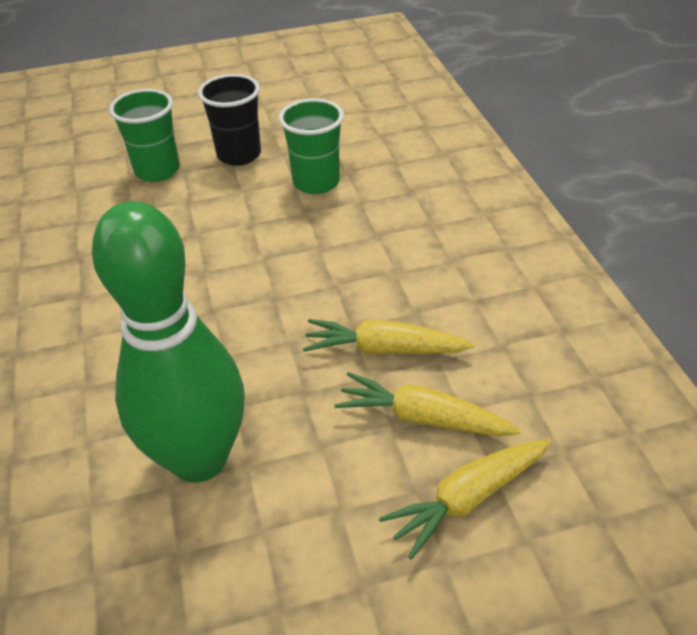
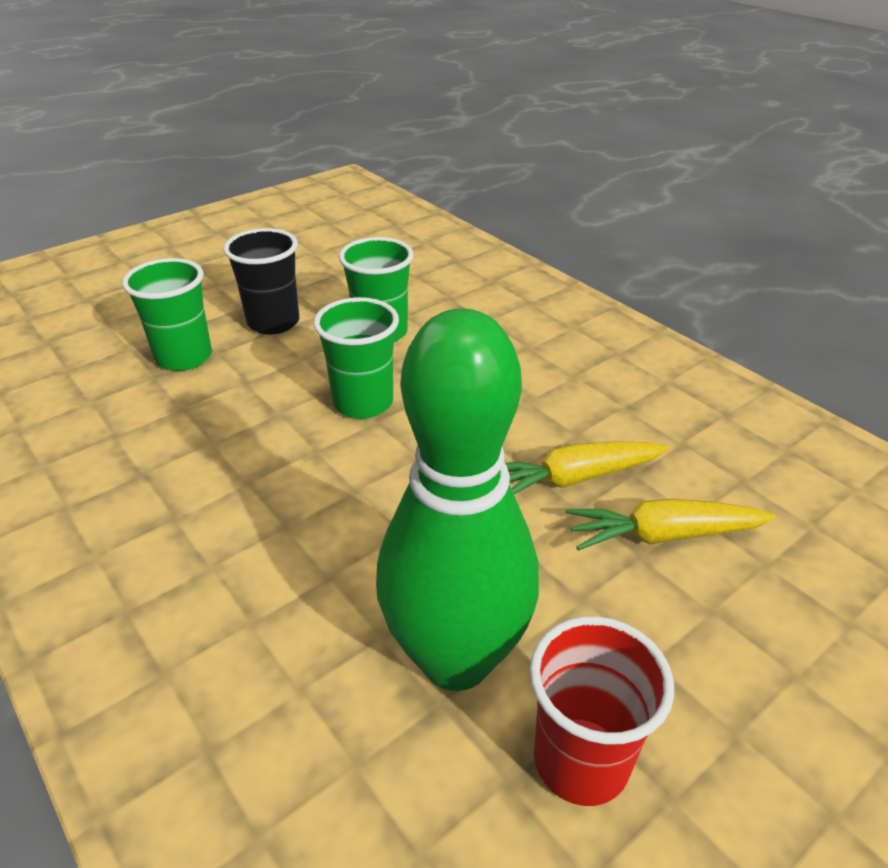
camera: 25 degrees left, 5 degrees down
yellow carrot [379,439,551,560] -> none
none -> green cup [314,297,399,419]
none -> red cup [530,616,674,806]

